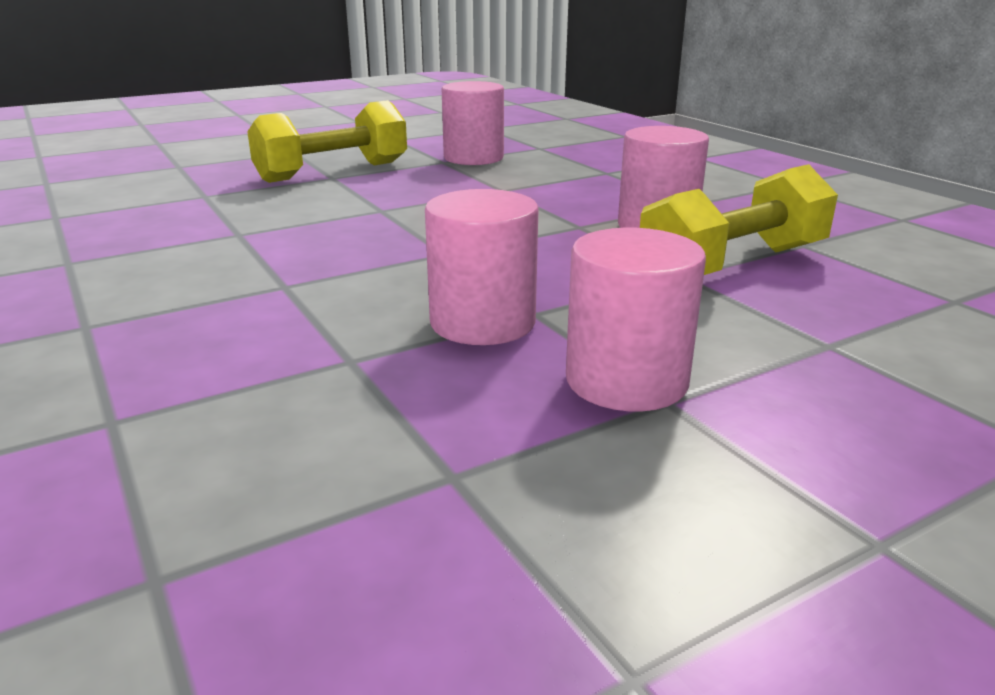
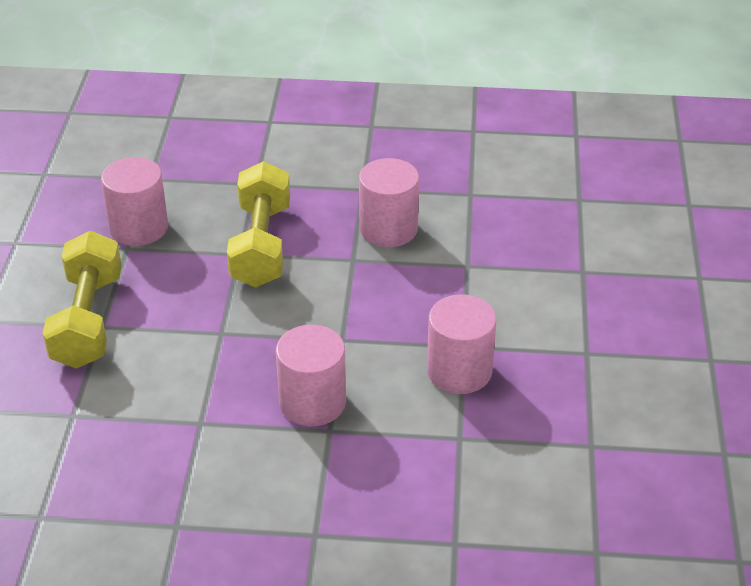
camera: 55 degrees left, 15 degrees up
pink cylinder [566,228,706,411] -> pink cylinder moved to [276,325,346,426]
yellow dumbbell [640,164,838,275] -> yellow dumbbell moved to [227,161,290,288]

